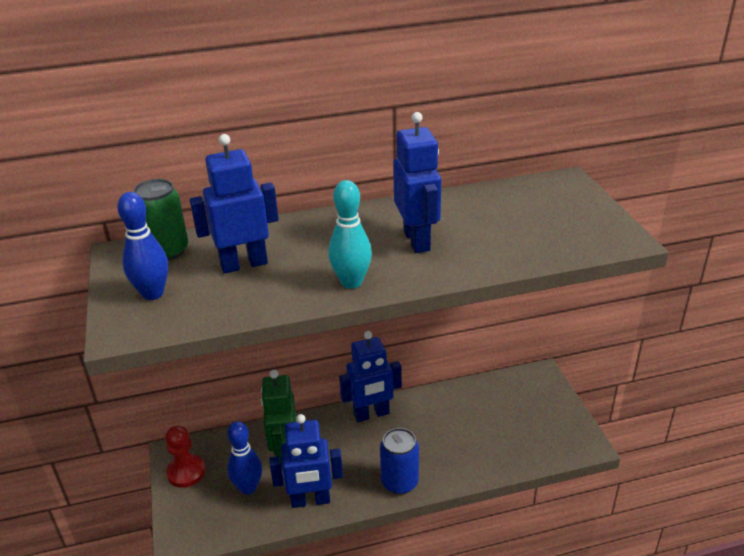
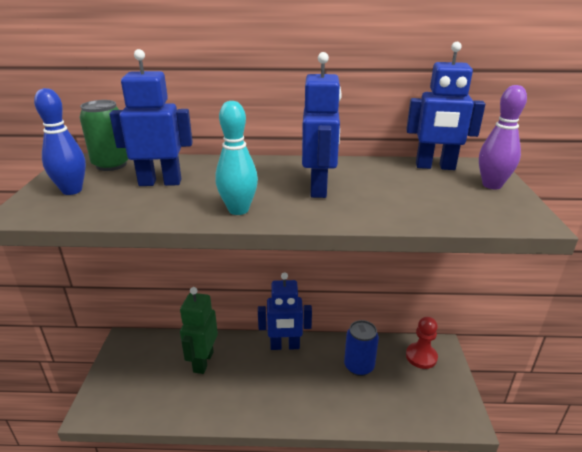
camera: 15 degrees right, 5 degrees down
red pawn [165,425,205,488] -> red pawn moved to [406,317,438,369]
blue bowling pin [227,421,262,495] -> none
blue robot [269,414,343,508] -> blue robot moved to [406,42,486,170]
blue can [380,428,419,495] -> blue can moved to [344,320,379,376]
none -> purple bowling pin [479,85,527,189]

